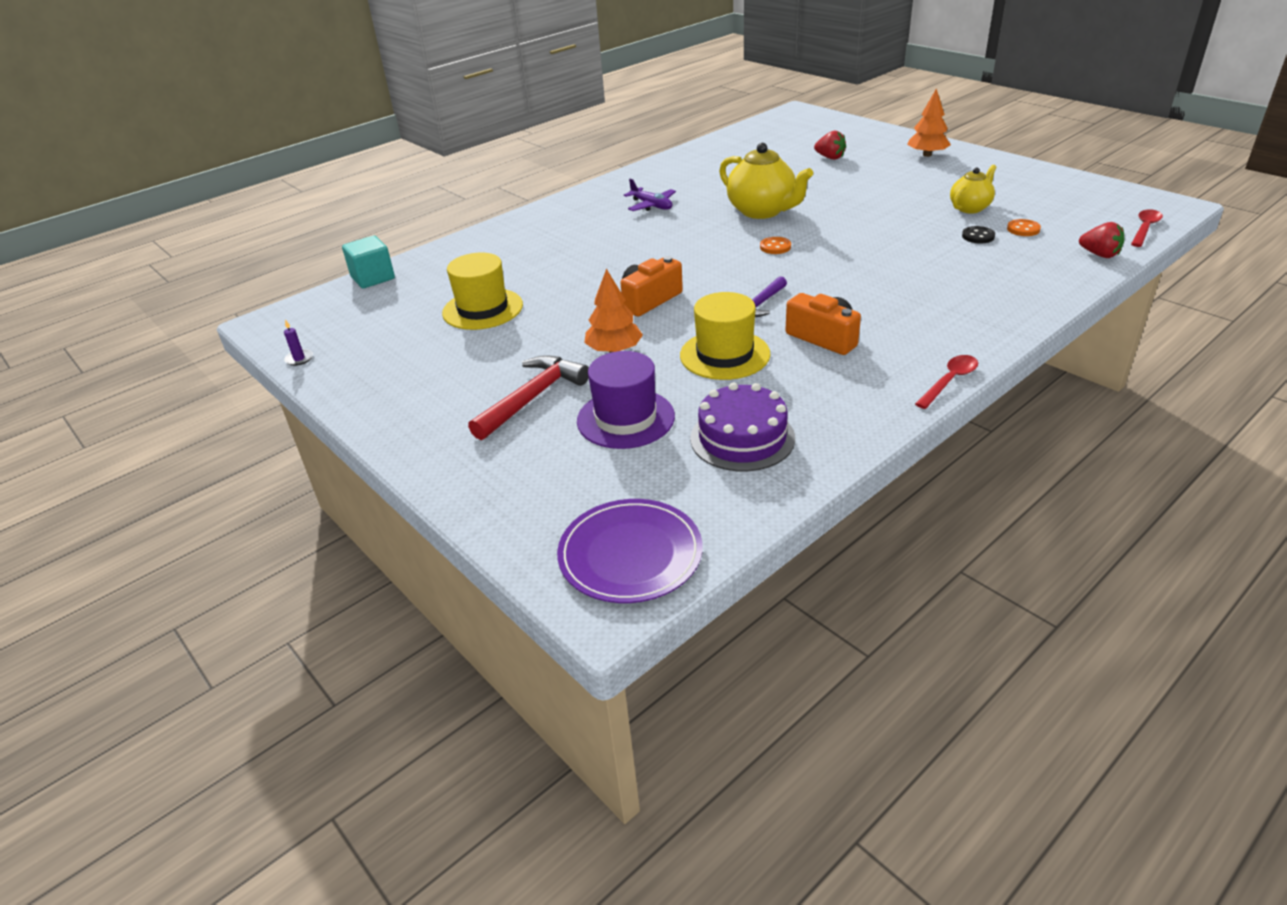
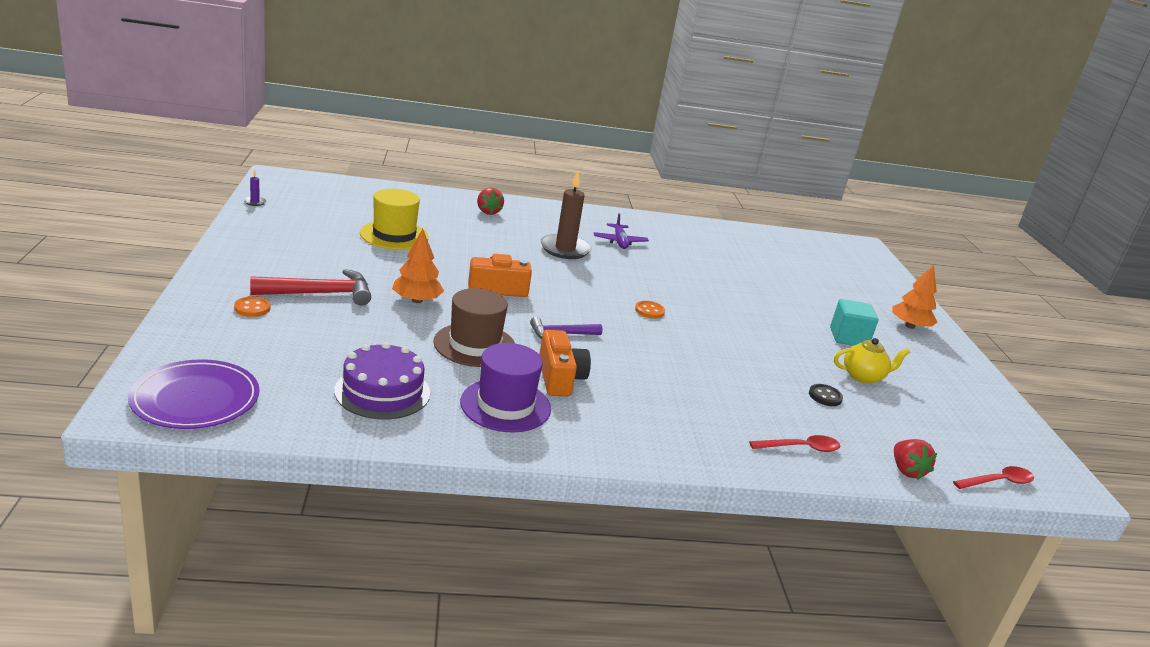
camera: 30 degrees right, 10 degrees down
turquoise cube [342,236,395,289] -> turquoise cube moved to [830,299,878,346]
purple hat [577,351,675,449] -> purple hat moved to [460,343,551,433]
yellow hat [680,292,771,380] -> brown hat [433,288,515,367]
yellow teapot [719,143,813,219] -> none
red strawberry [814,130,846,160] -> red strawberry moved to [477,188,504,215]
red spoon [915,355,978,409] -> red spoon moved to [749,435,840,452]
orange button [1007,219,1041,236] -> orange button moved to [234,296,270,317]
none -> brown candle [540,171,591,259]

